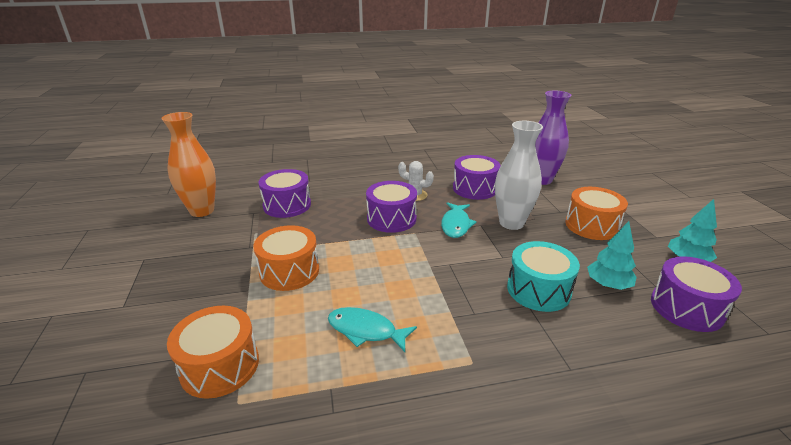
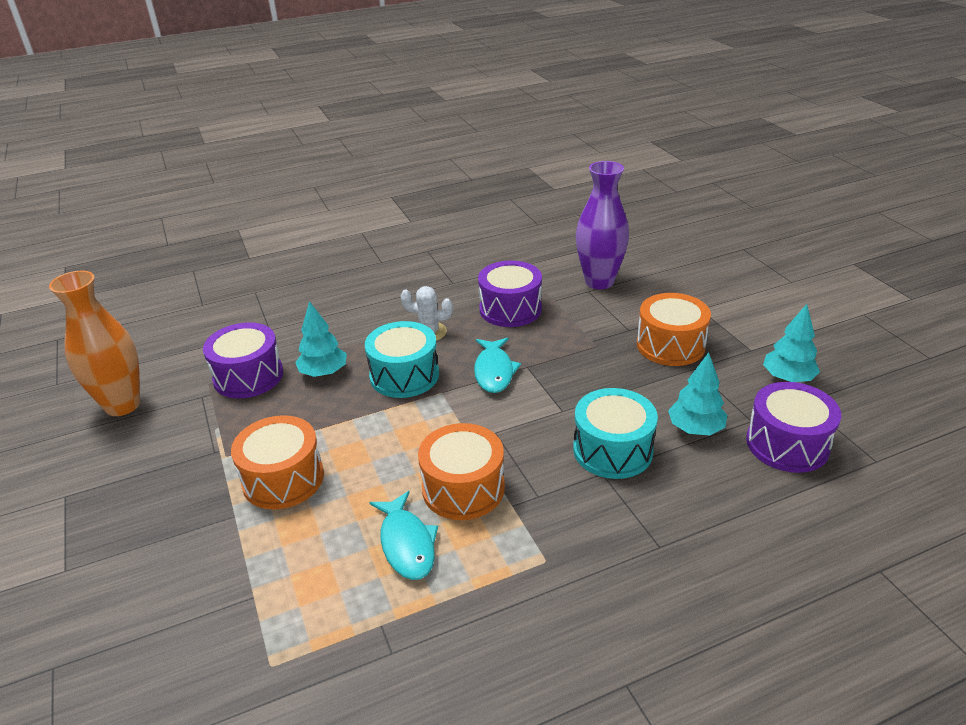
camera: 10 degrees left, 5 degrees up
orange drum [167,306,259,399] -> orange drum moved to [418,423,505,520]
turquoise fish [328,307,417,352] -> turquoise fish turned 120 degrees counterclockwise [369,491,438,580]
purple drum [366,181,417,233] -> turquoise drum [365,321,439,398]
white vase [495,121,543,230] -> none
none -> turquoise tree [295,301,347,377]

